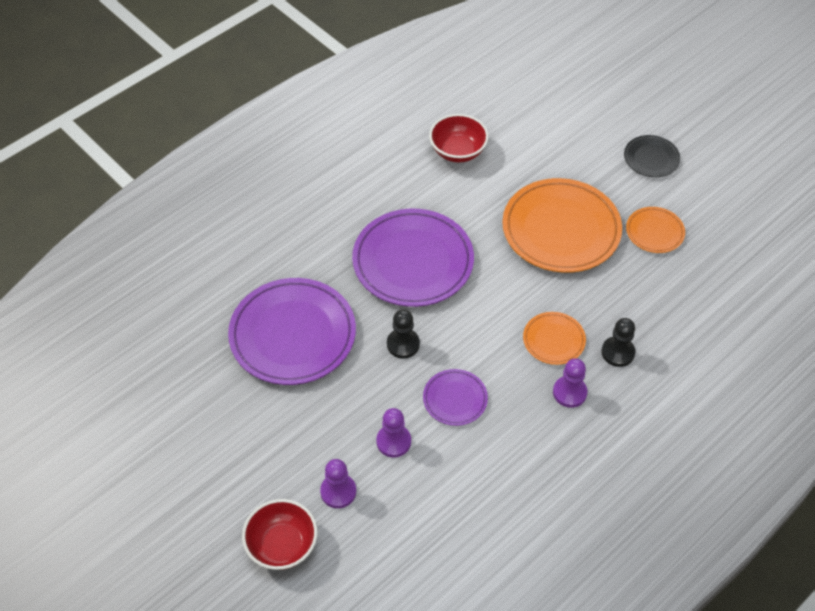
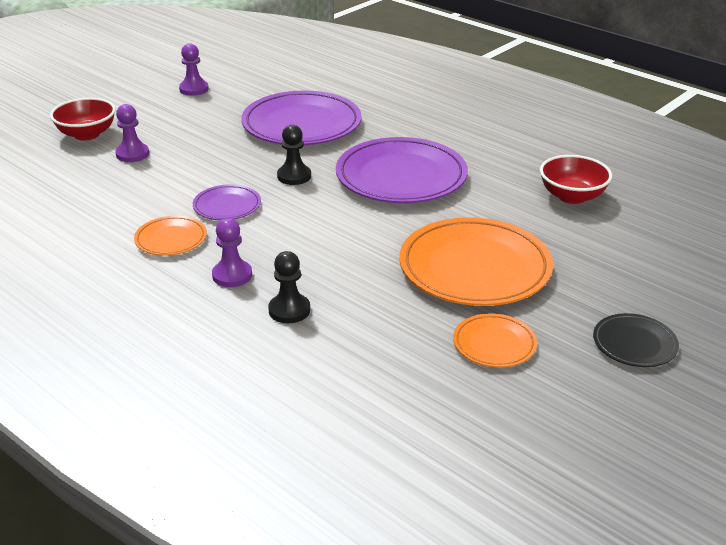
camera: 85 degrees right, 20 degrees down
purple pawn [376,408,411,457] -> purple pawn moved to [179,43,209,96]
orange plate [523,312,586,365] -> orange plate moved to [134,216,207,256]

